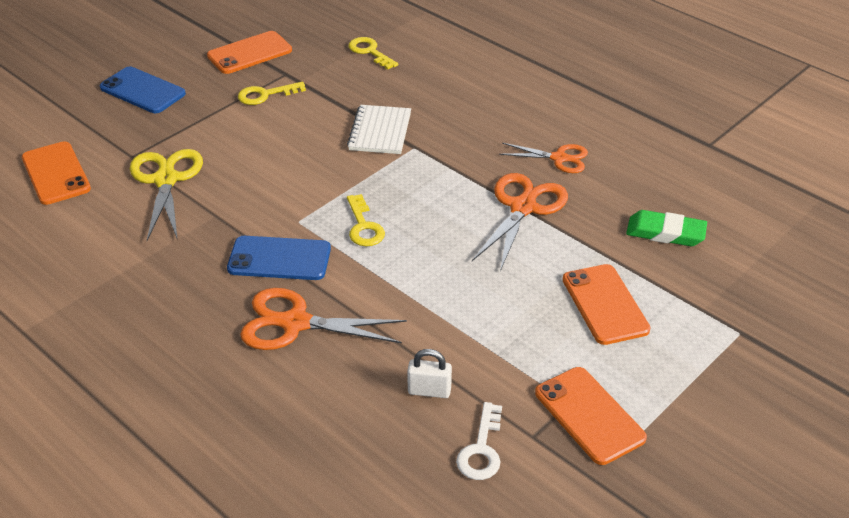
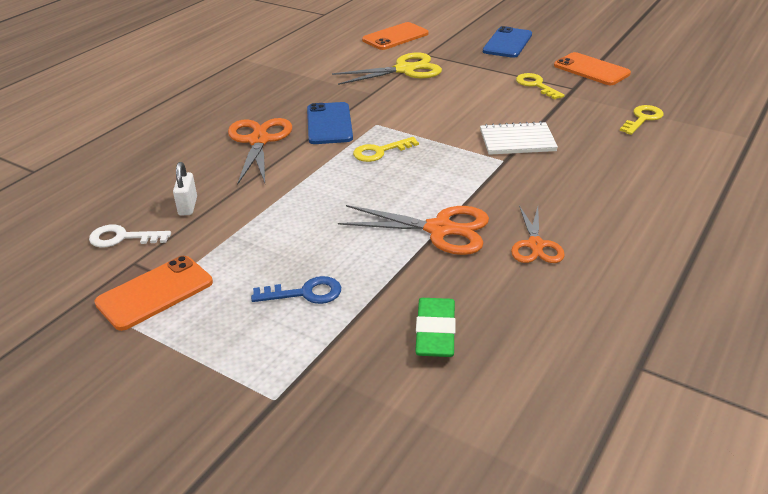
camera: 80 degrees right, 5 degrees down
orange phone [563,264,651,345] -> blue key [251,276,341,304]

